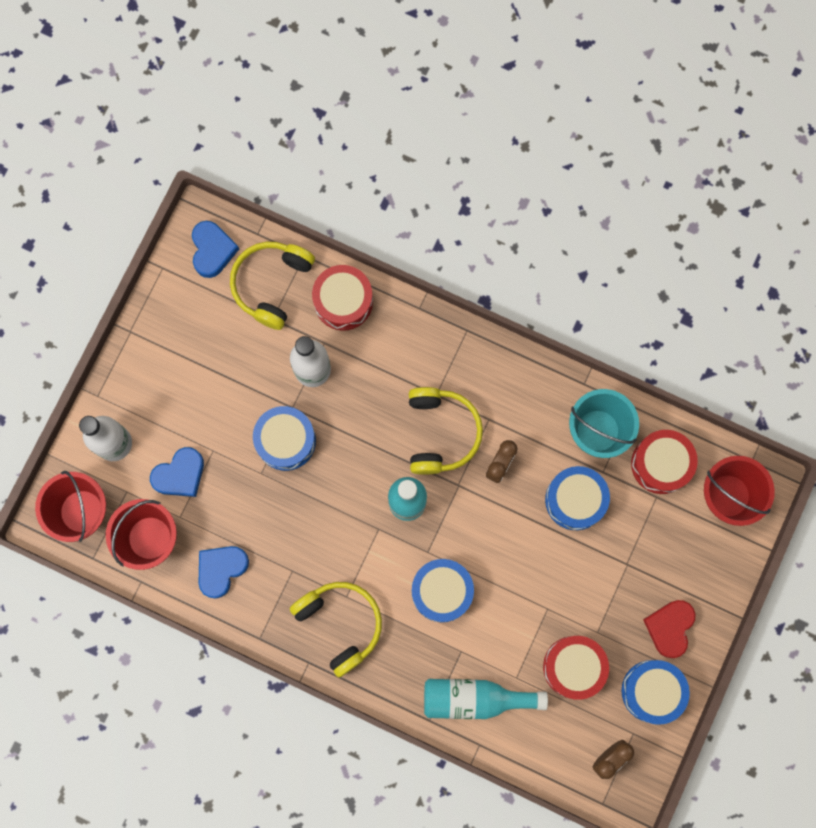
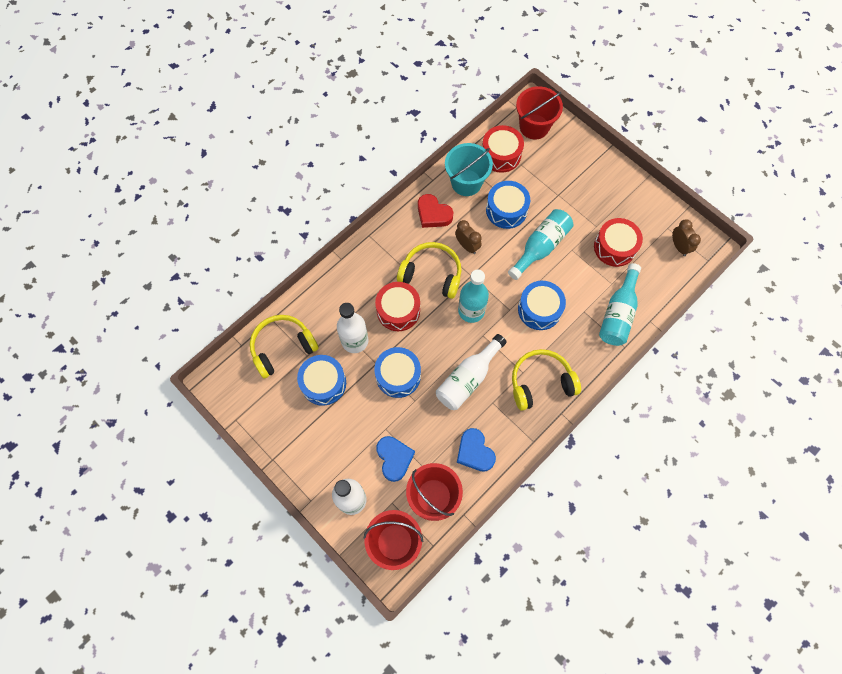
camera: 70 degrees left, 10 degrees down
blue heart [192,221,239,278] -> none
yellow headphones [230,242,315,330] -> yellow headphones turned 105 degrees clockwise [250,315,319,378]
red drum [312,265,373,331] -> red drum moved to [375,282,420,331]
blue drum [622,660,690,725] -> blue drum moved to [297,355,346,406]
red heart [643,600,695,658] -> red heart moved to [418,194,453,228]
none -> white bottle [436,334,507,410]
none -> turquoise bottle [508,209,573,280]

